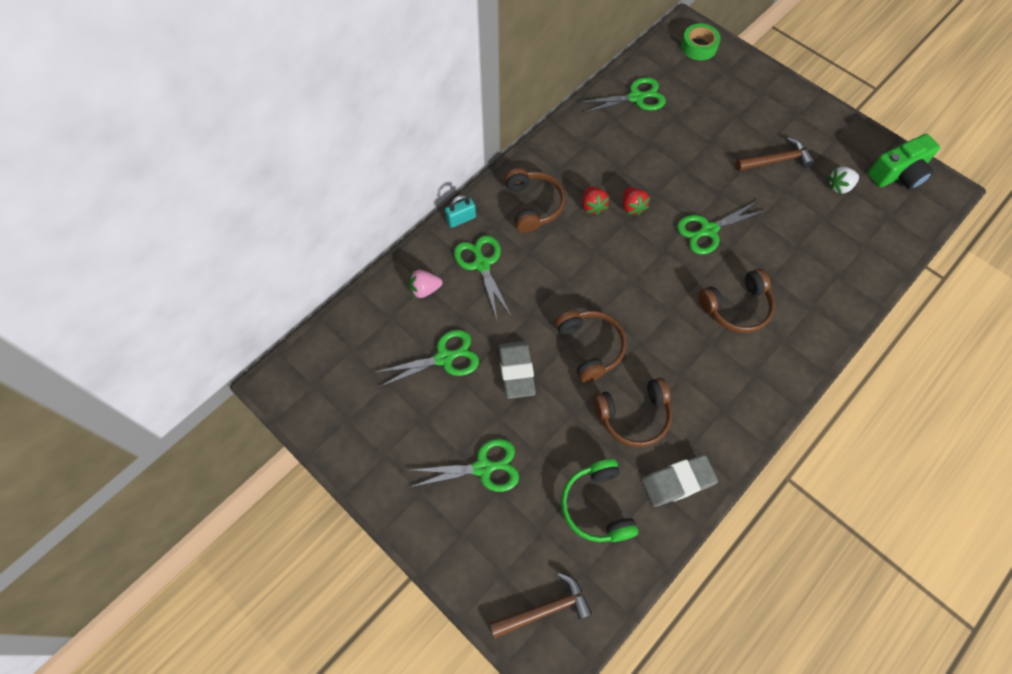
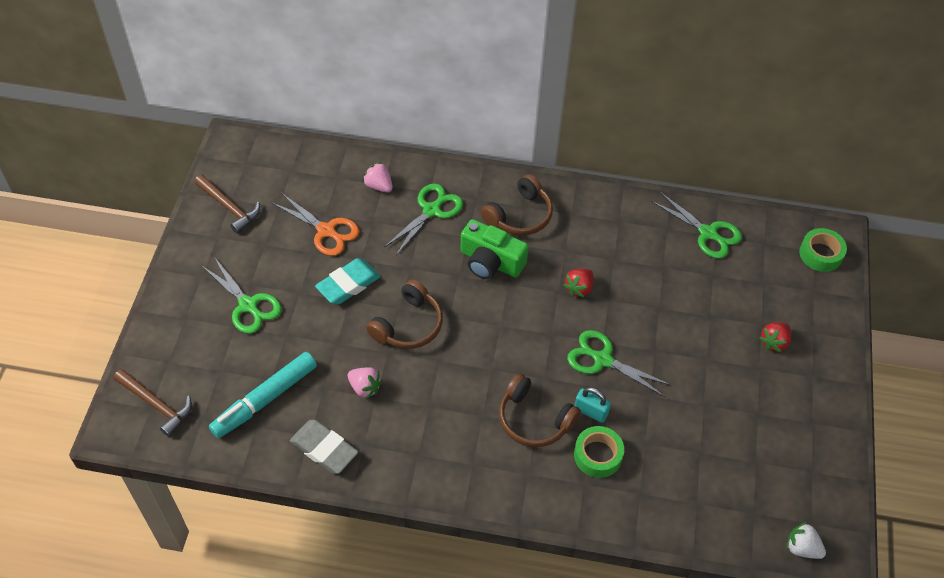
camera: 55 degrees right, 10 degrees down
green scissors [374,330,479,387] -> orange scissors [271,193,359,256]
turquoise padlock [445,195,476,228] -> turquoise padlock moved to [575,387,611,423]
grey eraser [499,341,536,399] -> turquoise eraser [315,258,380,304]
green headphones [561,459,638,542] -> turquoise marker [209,352,317,438]
red strawberry [582,186,609,215] -> red strawberry moved to [759,322,791,353]
brown headphones [593,378,672,447] -> pink strawberry [348,367,383,399]
brown hammer [736,137,815,171] -> brown hammer moved to [194,175,260,234]
white strawberry [828,167,859,194] -> white strawberry moved to [786,522,826,559]
green camera [868,134,940,190] -> green camera moved to [461,219,529,279]
none -> green tape [574,426,624,478]

